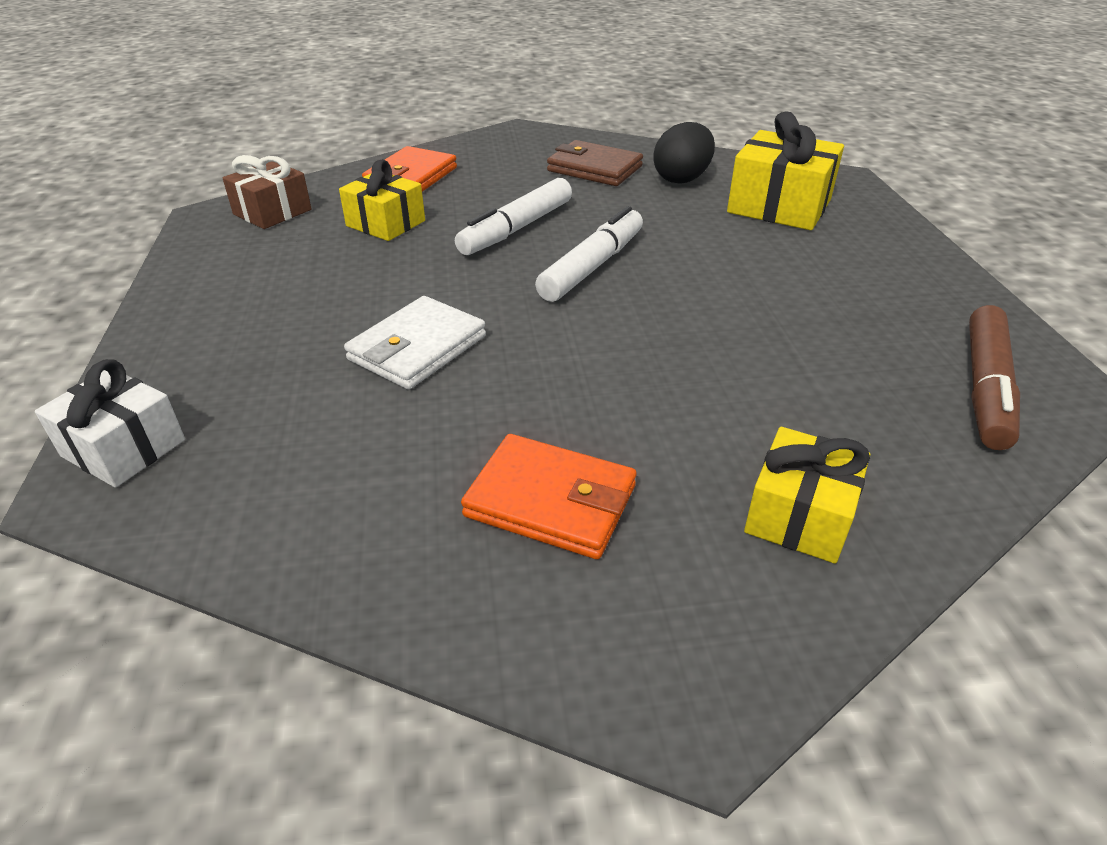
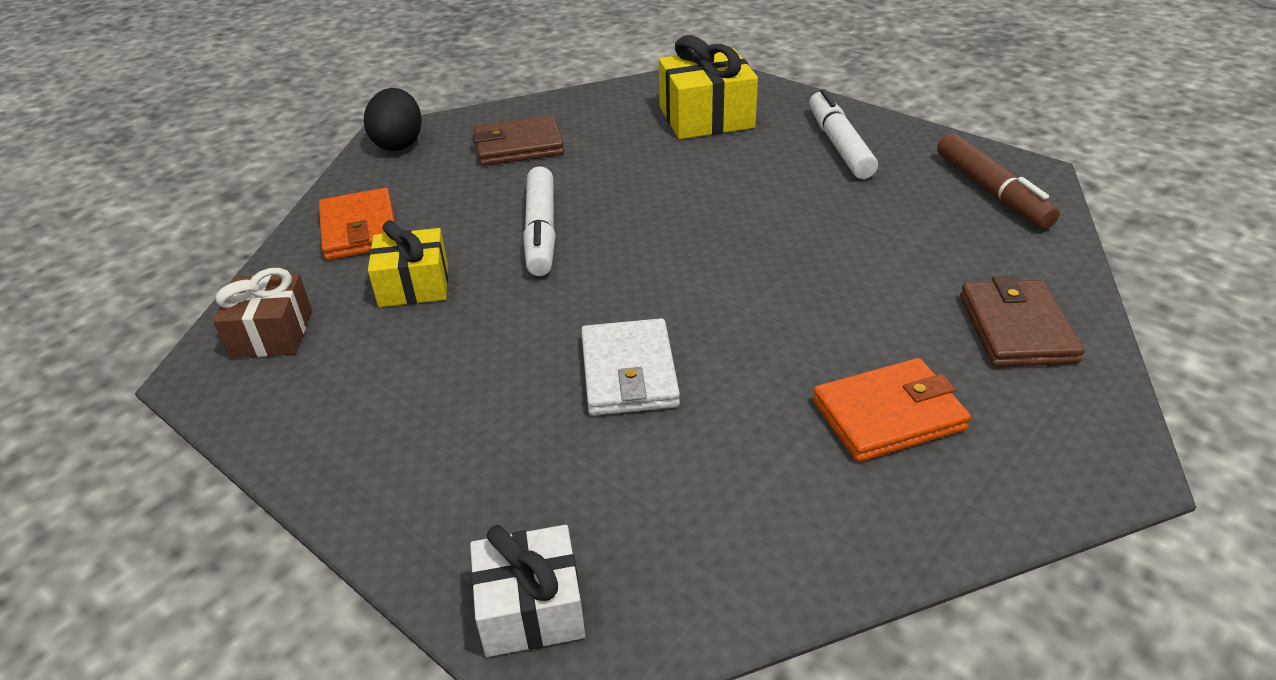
camera: 40 degrees left, 0 degrees up
white marker [535,206,643,302] -> white marker moved to [809,89,878,179]
black egg [653,122,715,184] -> black egg moved to [364,88,422,151]
yellow gift [744,427,870,564] -> brown wallet [960,276,1085,367]

